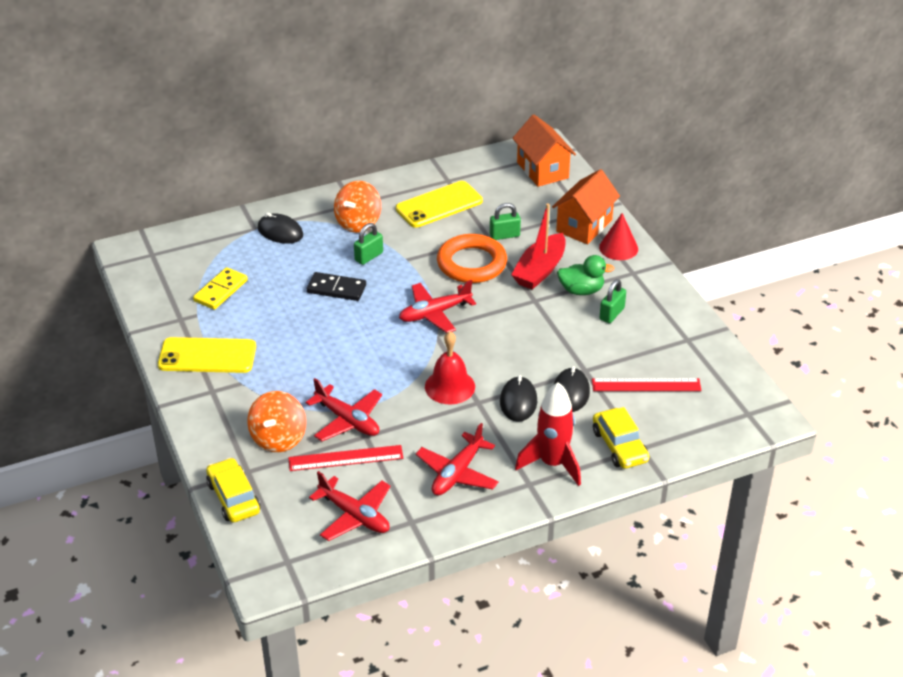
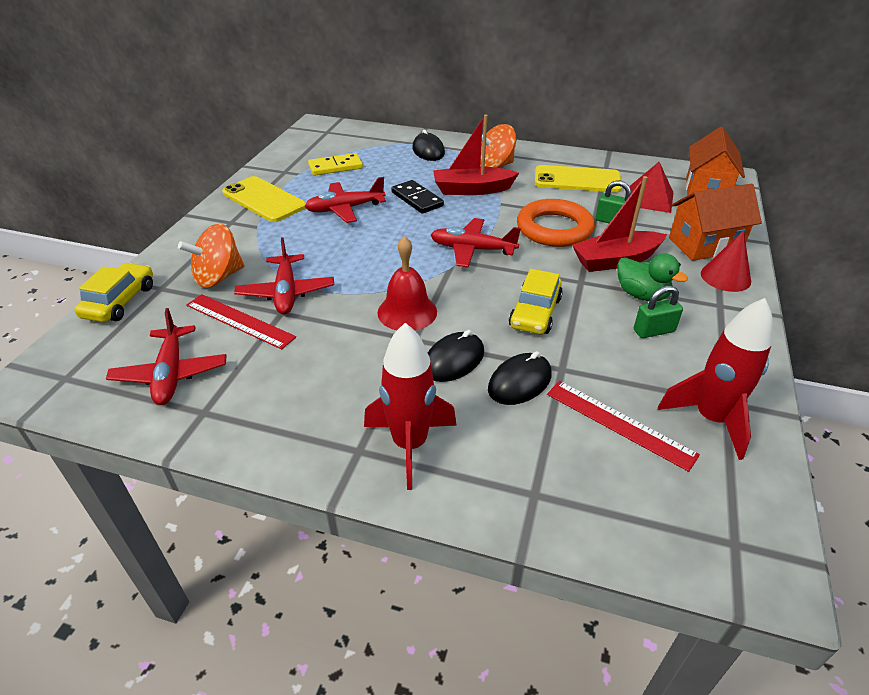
camera: 40 degrees right, 0 degrees up
green padlock [354,223,383,265] -> red boat [433,114,519,195]
red plane [416,423,499,495] -> red plane moved to [305,177,386,223]
yellow car [593,407,649,469] -> yellow car moved to [509,269,563,334]
none -> red pyramid [630,162,674,213]
none -> red rocket [658,298,773,460]

